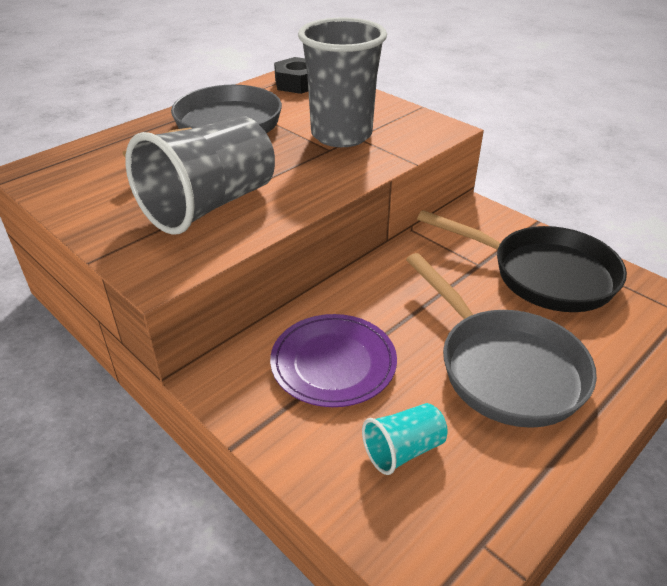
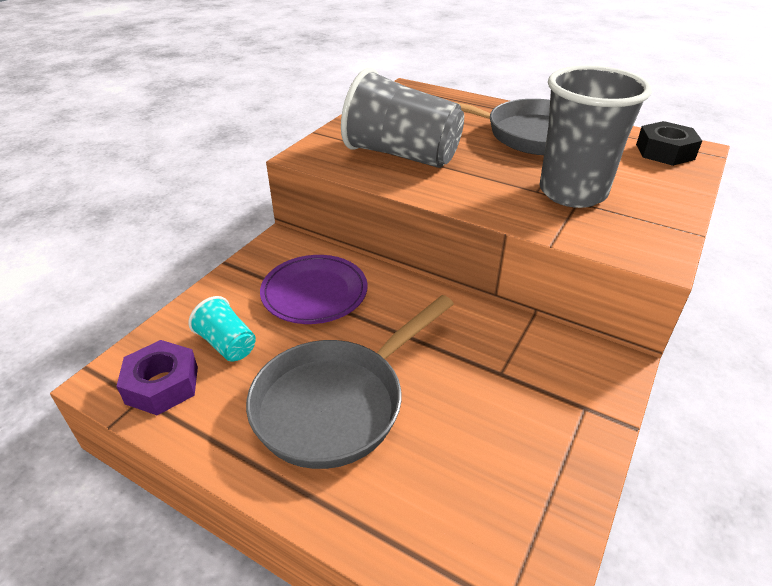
camera: 75 degrees right, 0 degrees up
black pan [417,210,627,312] -> none
none -> purple nut [116,340,198,415]

